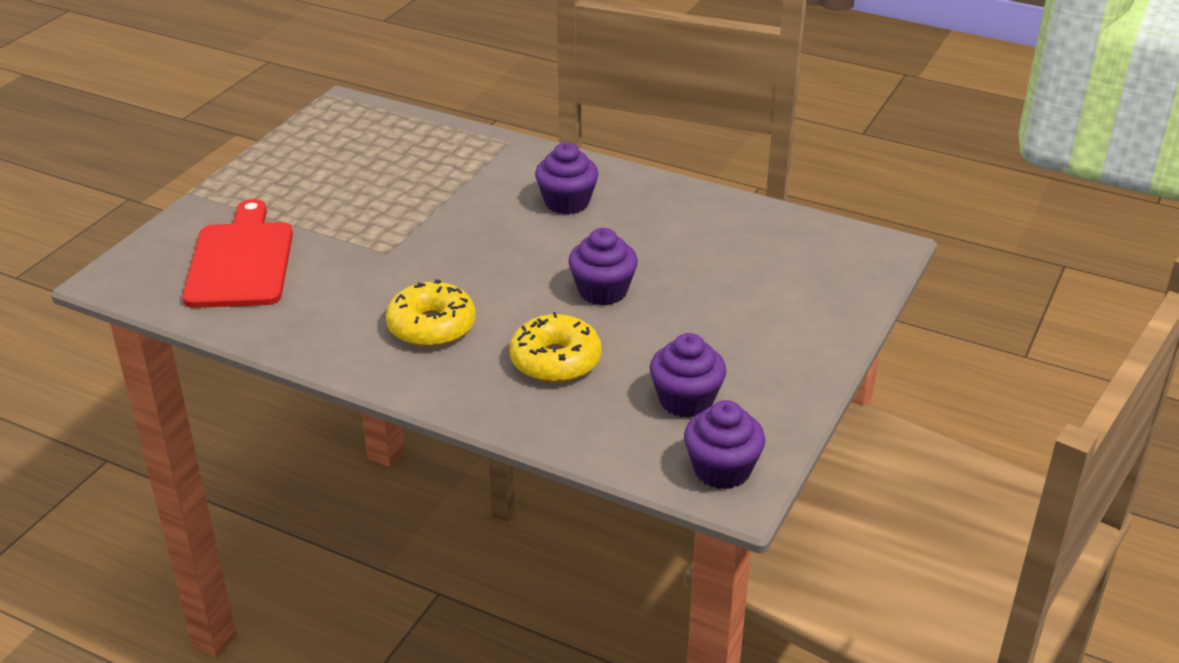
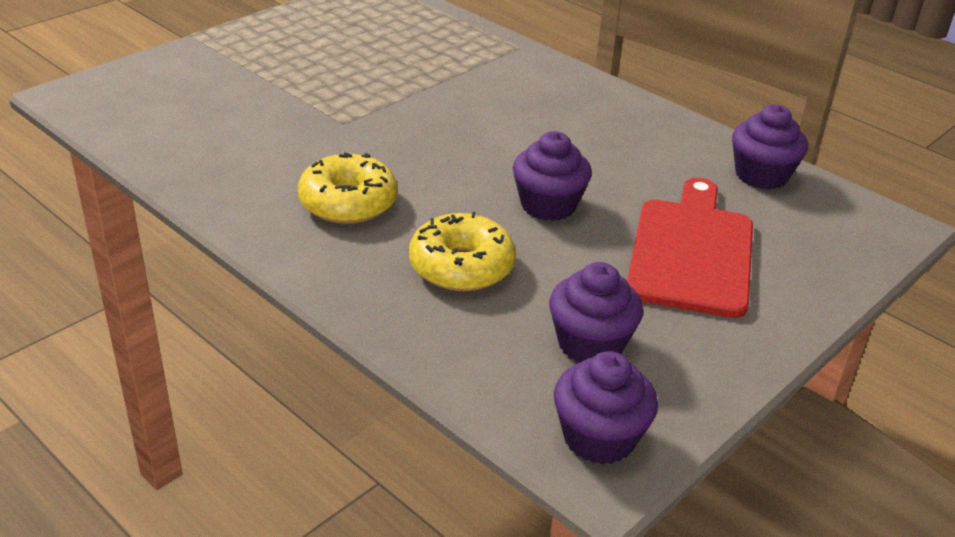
camera: 15 degrees right, 0 degrees up
red cutting board [182,199,293,308] -> red cutting board moved to [627,178,753,318]
purple cupcake [535,142,598,214] -> purple cupcake moved to [732,105,808,190]

